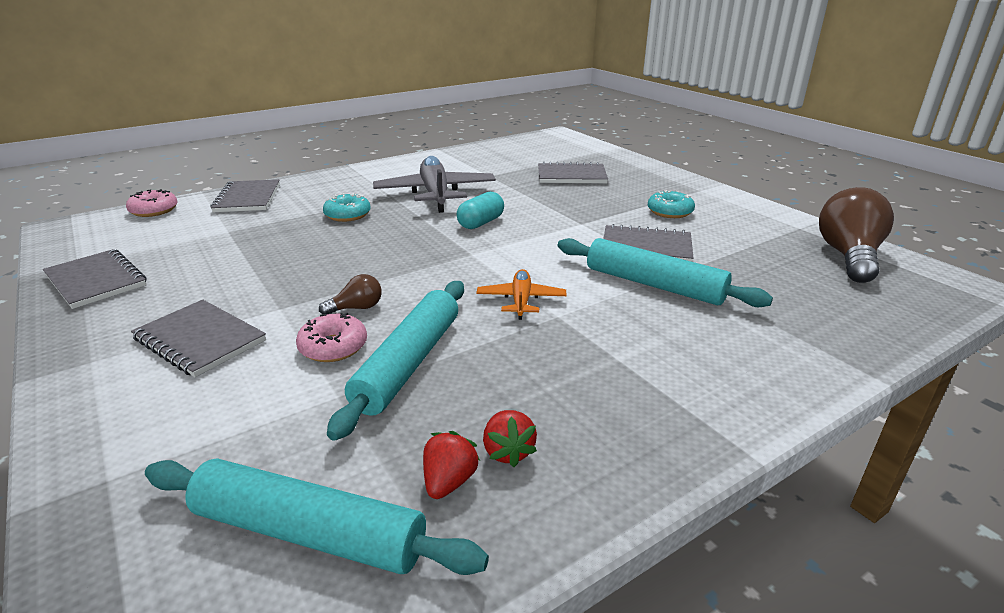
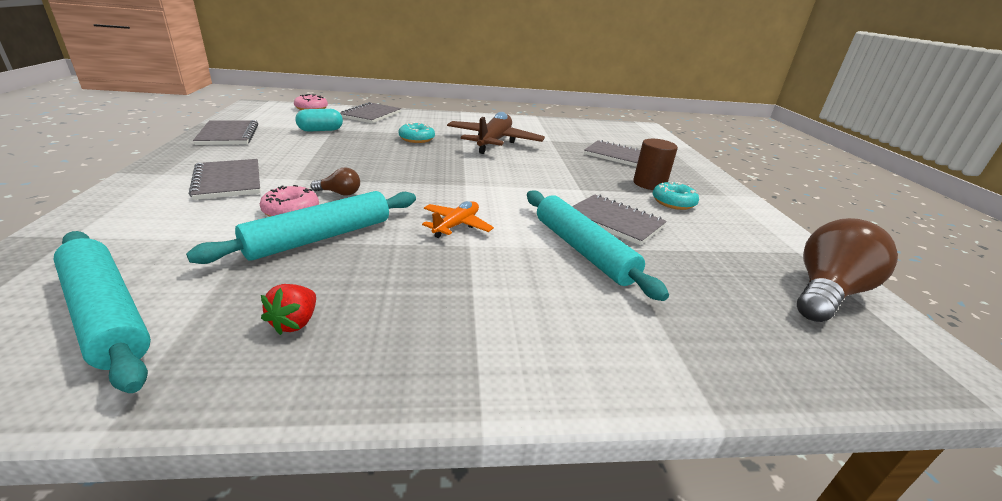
camera: 25 degrees right, 0 degrees up
grey plane [373,156,496,213] -> brown plane [447,112,545,154]
red strawberry [423,431,480,499] -> none
turquoise capsule [457,192,504,229] -> turquoise capsule moved to [295,109,343,132]
none -> brown cylinder [633,139,678,190]

